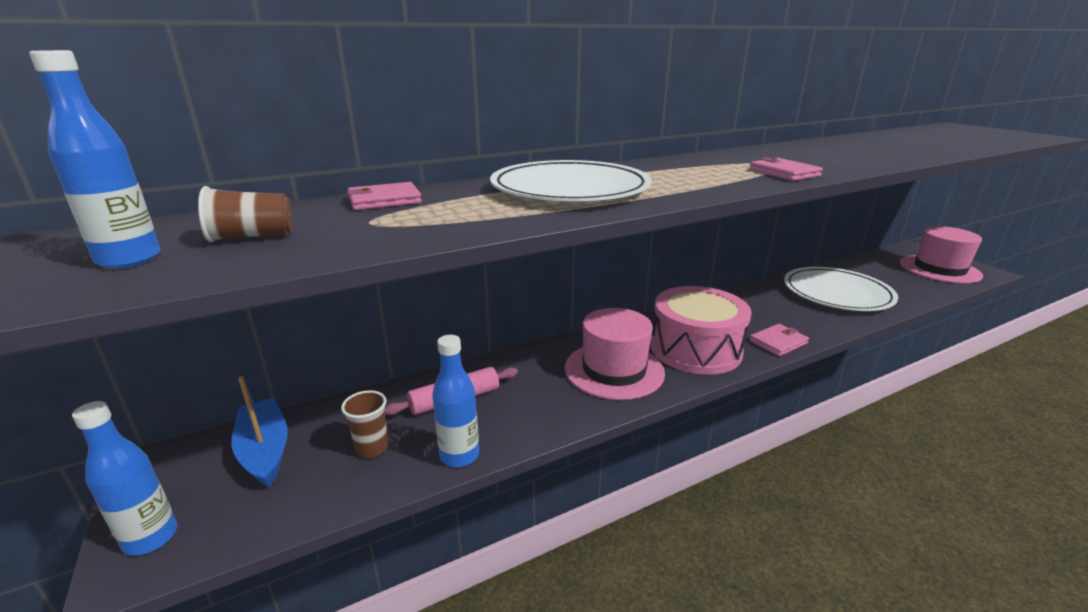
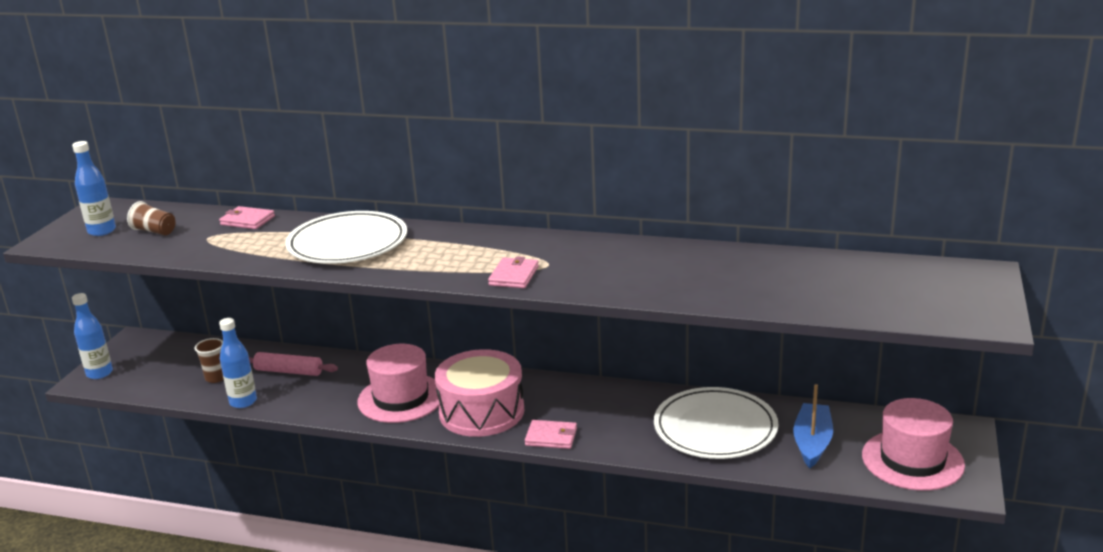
camera: 45 degrees right, 0 degrees up
blue boat [231,376,288,487] -> blue boat moved to [793,384,833,468]

